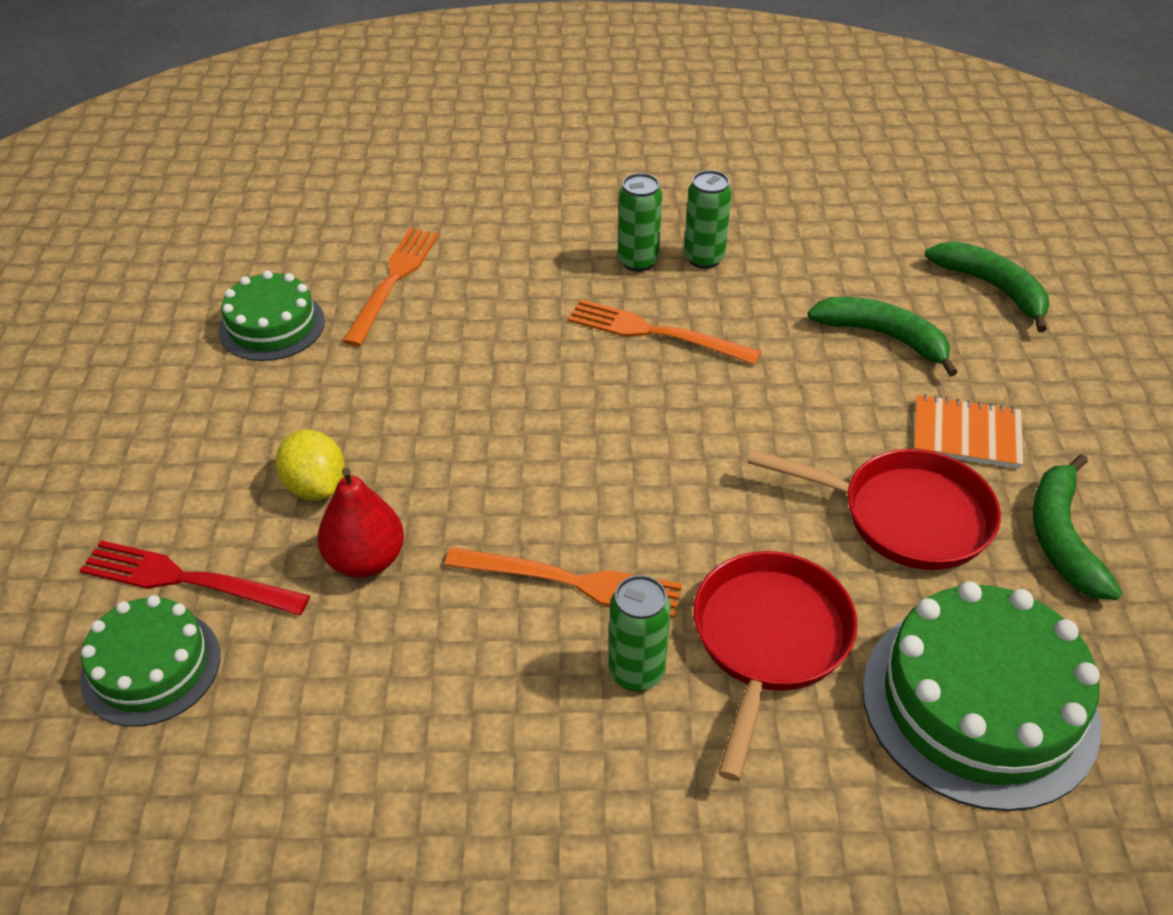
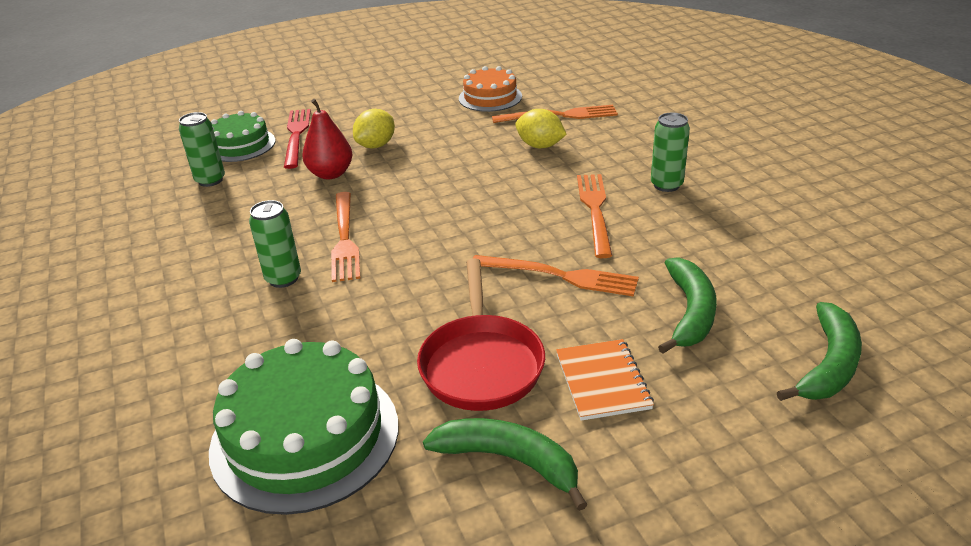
camera: 70 degrees right, 10 degrees down
green cake [218,270,325,361] -> orange cake [459,66,522,112]
green can [684,170,732,269] -> green can moved to [179,112,225,187]
red pan [693,551,858,781] -> none
green banana [1032,454,1122,600] -> green banana turned 45 degrees clockwise [423,418,587,511]
none -> orange fork [472,255,639,297]
none -> yellow lemon [515,109,567,148]

